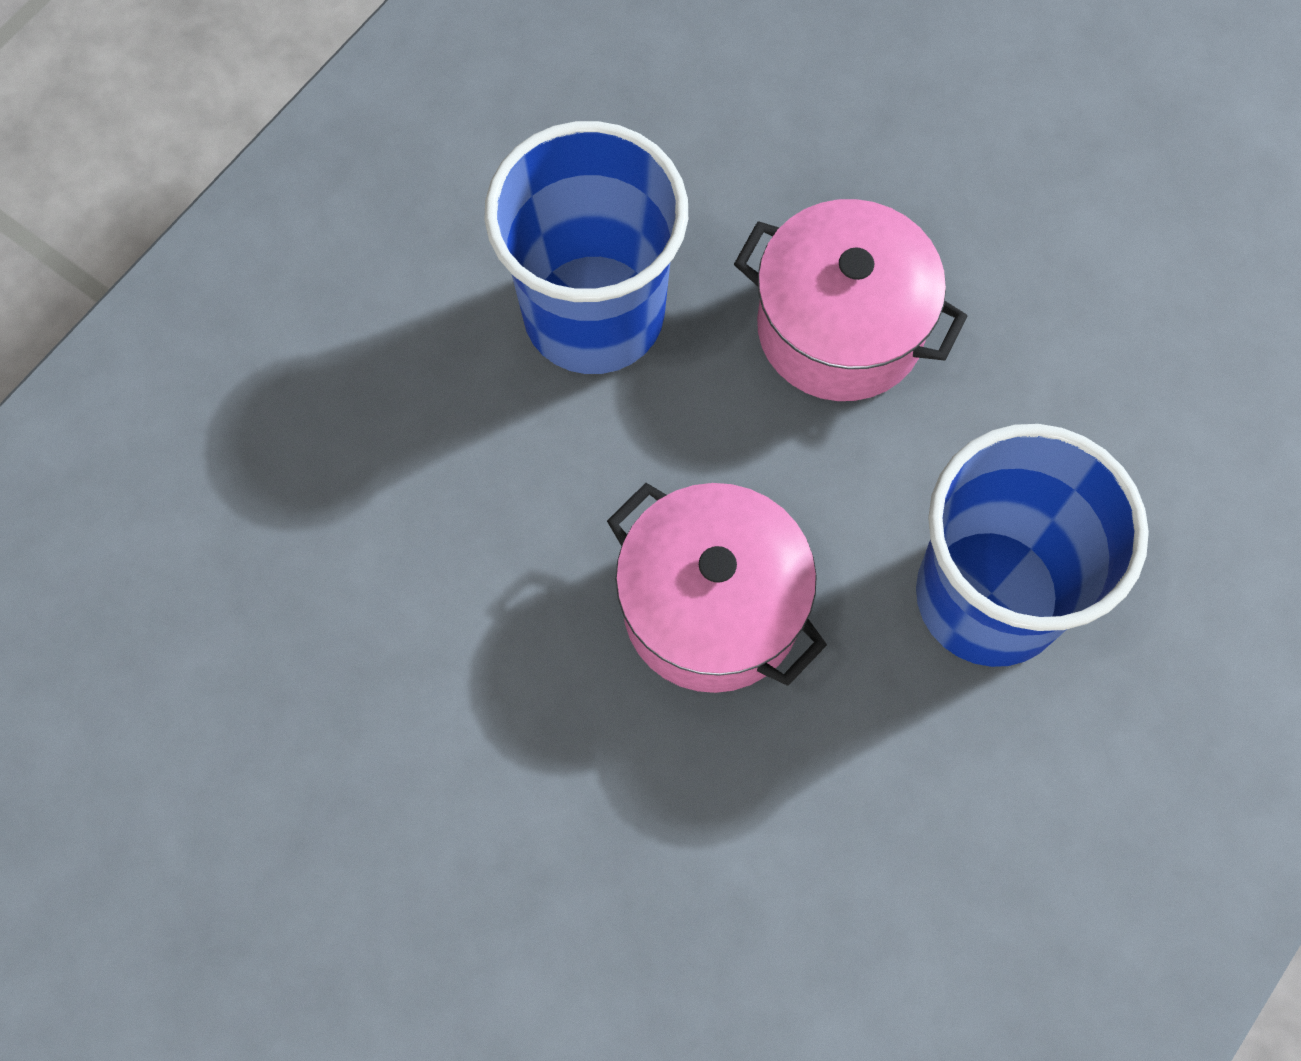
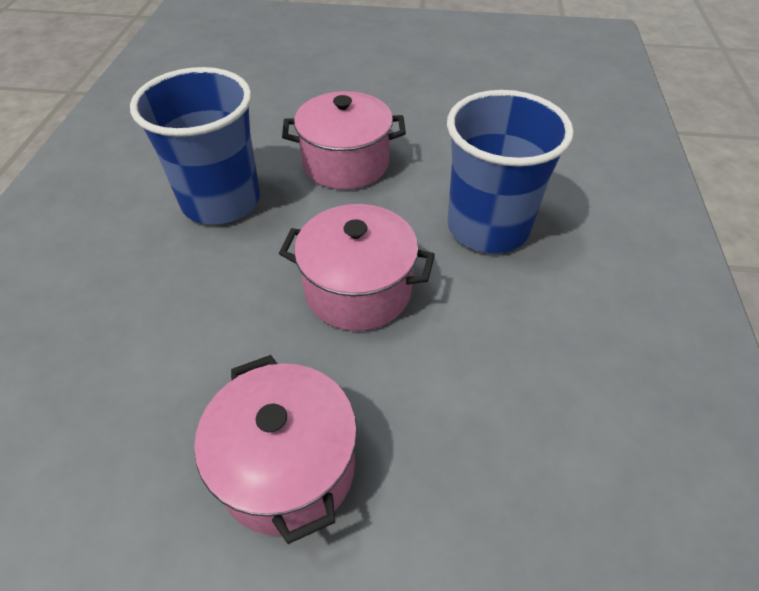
camera: 30 degrees left, 20 degrees down
none -> pink pot [194,355,357,544]

